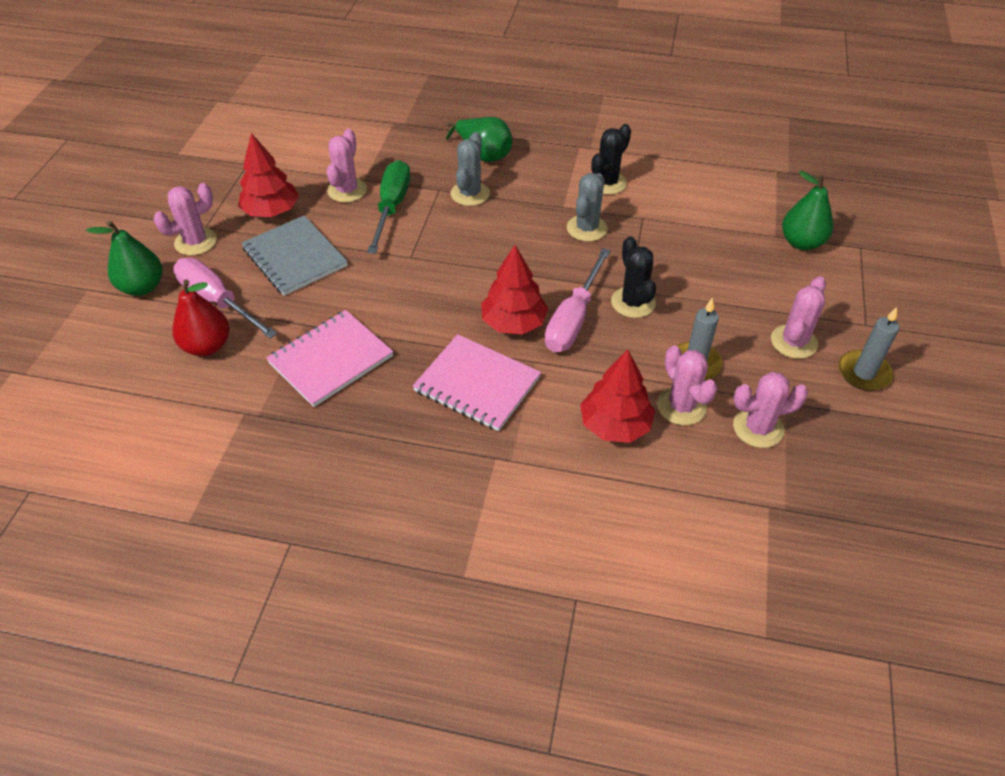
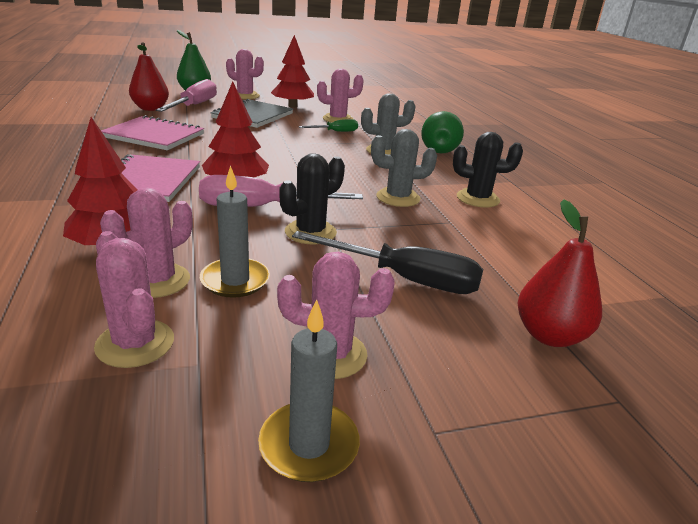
camera: 60 degrees right, 20 degrees down
green screwdriver [367,160,411,254] -> green screwdriver [299,119,358,132], size x0.55
green pear [782,171,833,250] -> red pear [518,200,602,347]
none -> black screwdriver [292,231,483,294]

